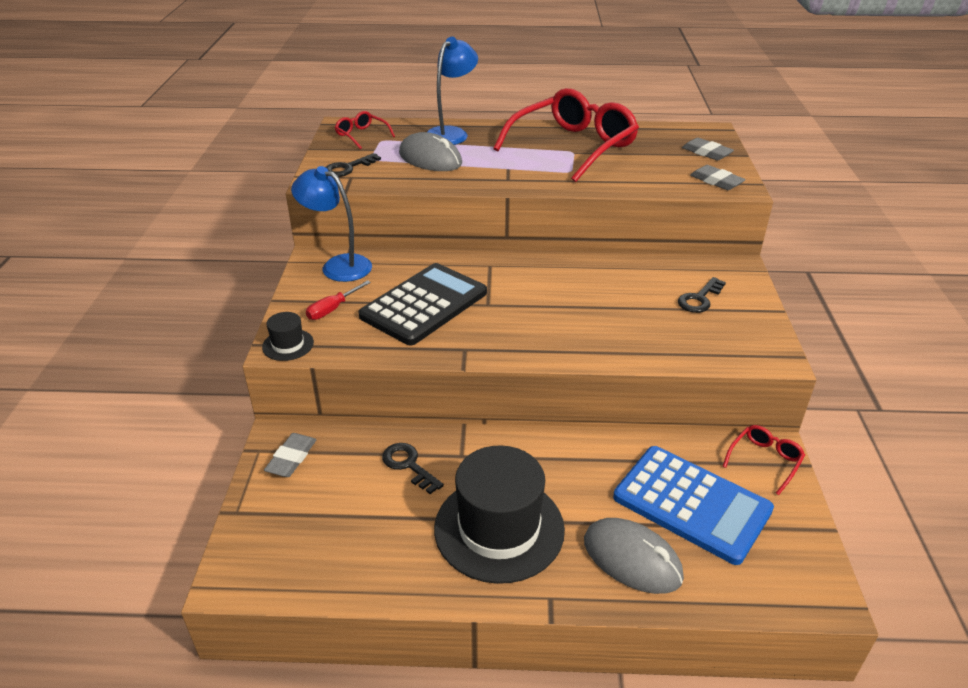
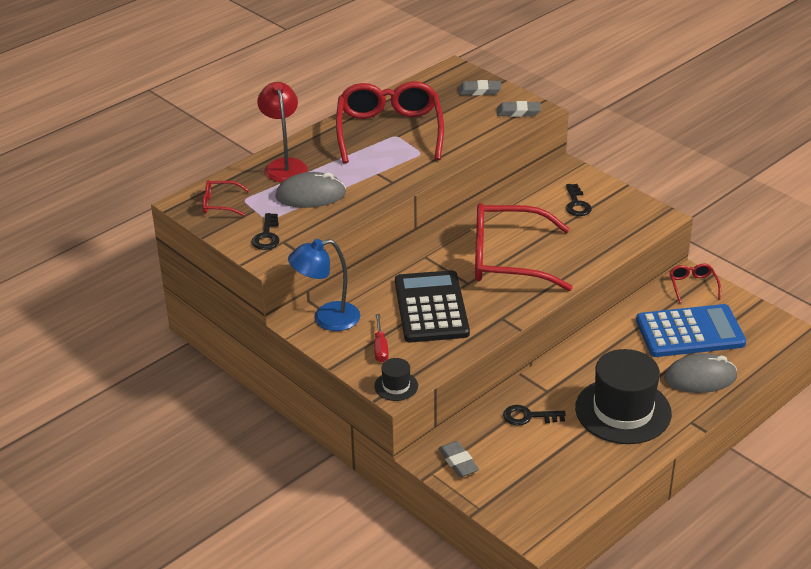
camera: 45 degrees left, 0 degrees up
blue lamp [428,37,478,145] -> red lamp [257,82,308,182]
none -> red glasses [475,203,573,291]

